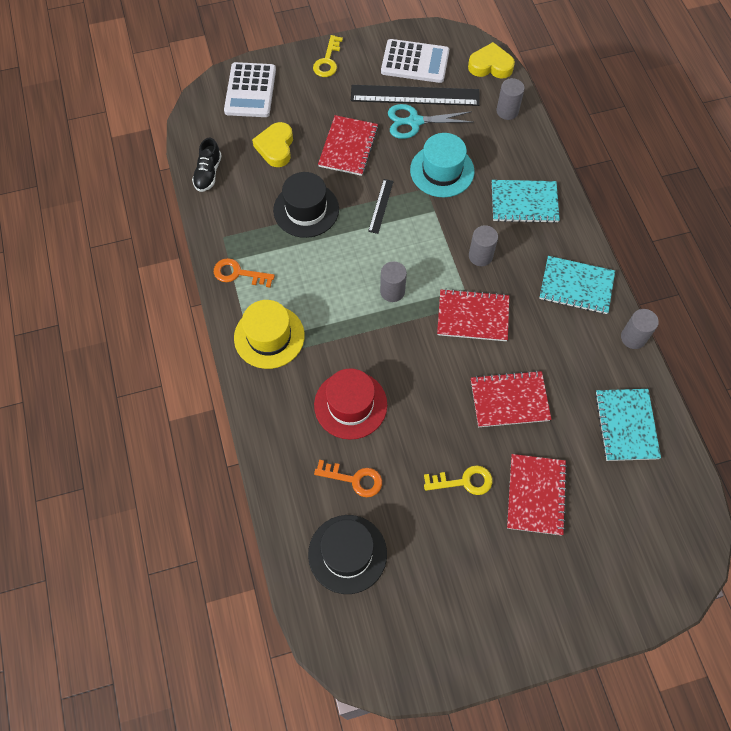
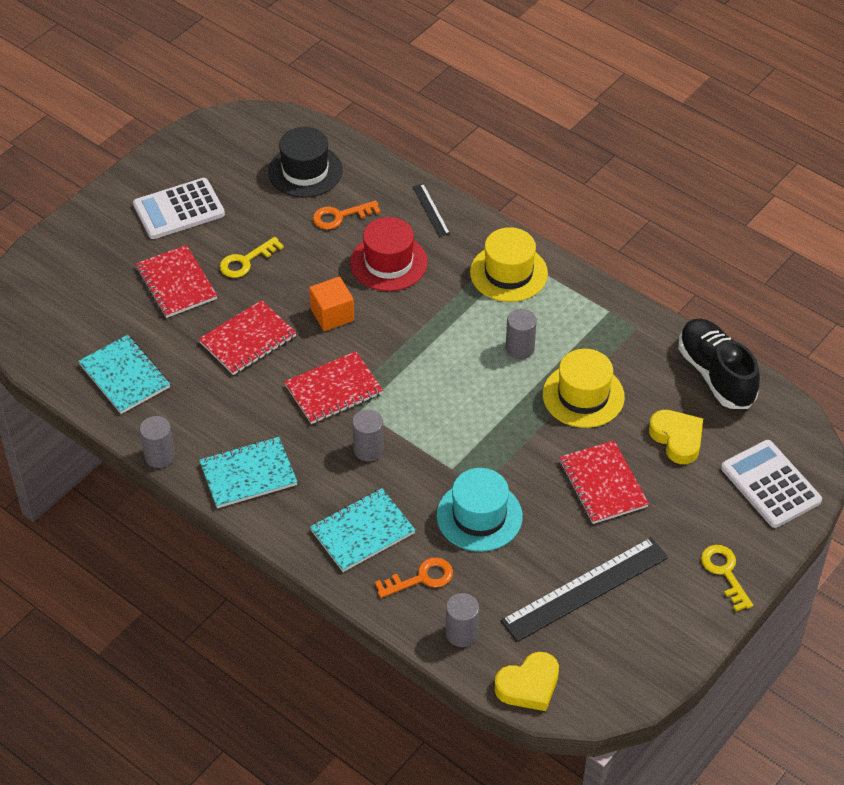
camera: 145 degrees right, 15 degrees down
black shoe [192,138,222,192] -> black shoe [678,318,760,409], size x1.74
orange key [214,258,275,288] -> orange key moved to [375,557,453,598]
black hat [273,172,339,238] -> yellow hat [543,349,625,428]
black ruler [368,179,394,234] -> black ruler moved to [412,183,450,237]
grey cylinder [380,261,407,302] -> grey cylinder moved to [506,309,537,359]
white calculator [381,39,449,83] -> white calculator moved to [133,178,225,239]
turquoise scissors [388,104,472,139] -> none
none -> orange cube [309,277,354,331]

